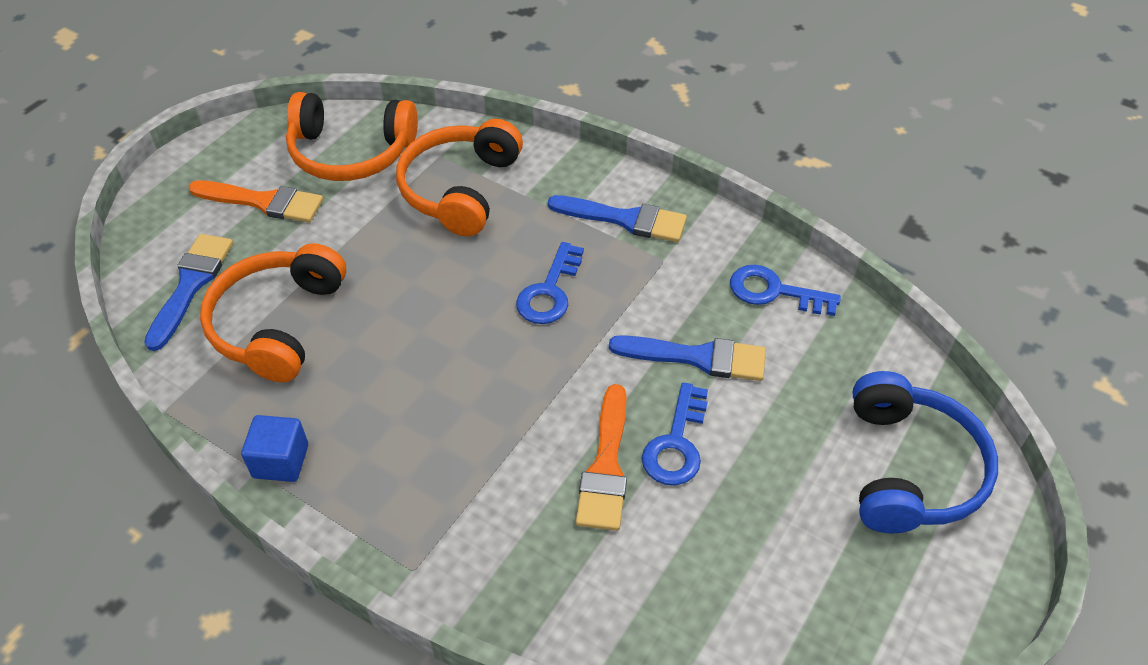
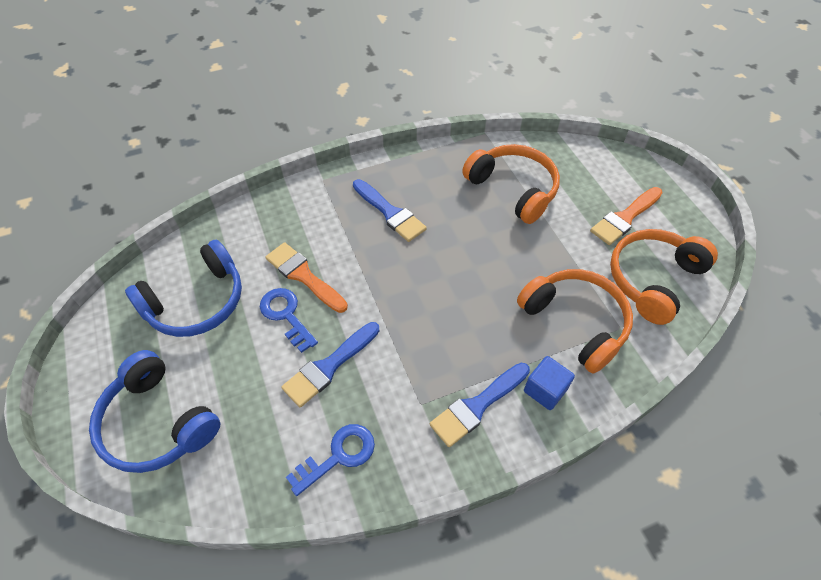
camera: 125 degrees right, 5 degrees up
blue brush [144,234,233,351] -> blue brush moved to [353,179,427,242]
blue cube [241,415,308,482] -> blue cube moved to [524,356,575,410]
blue key [516,242,584,324] -> none
none -> blue headphones [125,240,242,337]

